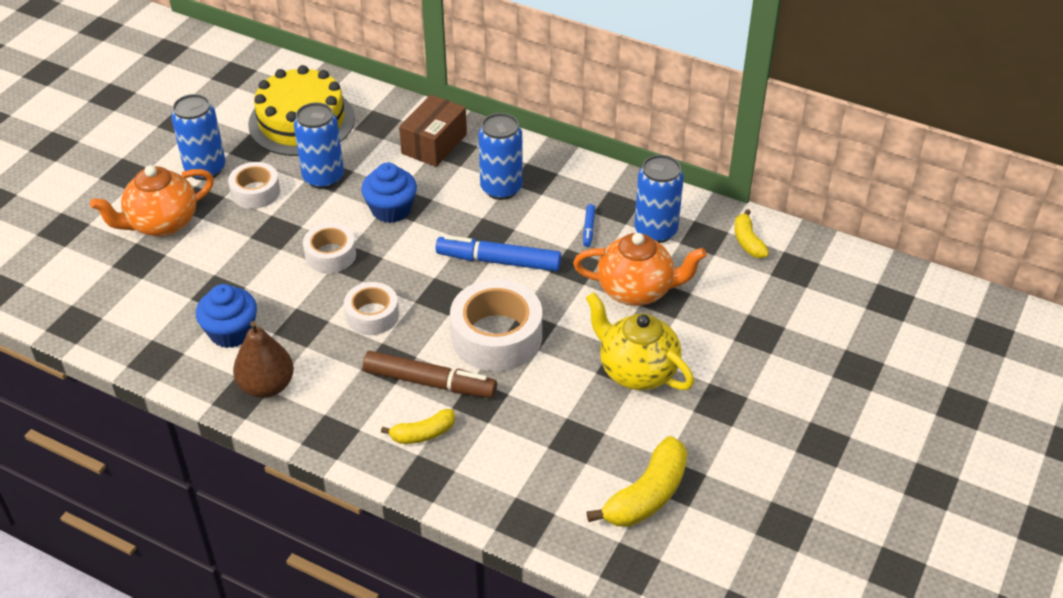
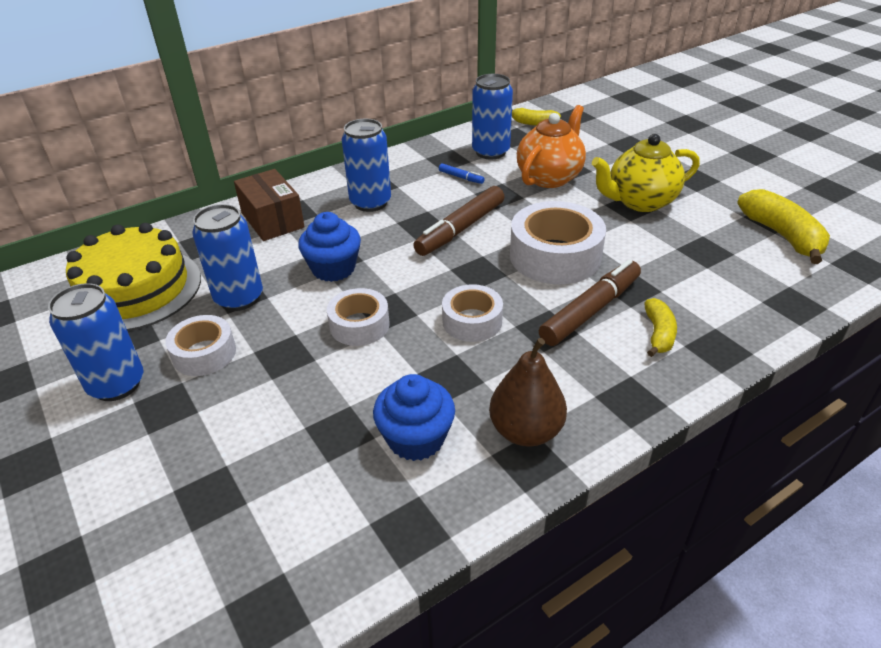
camera: 60 degrees left, 5 degrees down
orange teapot [90,165,214,237] -> none
blue marker [436,235,561,271] -> brown marker [413,186,504,256]

